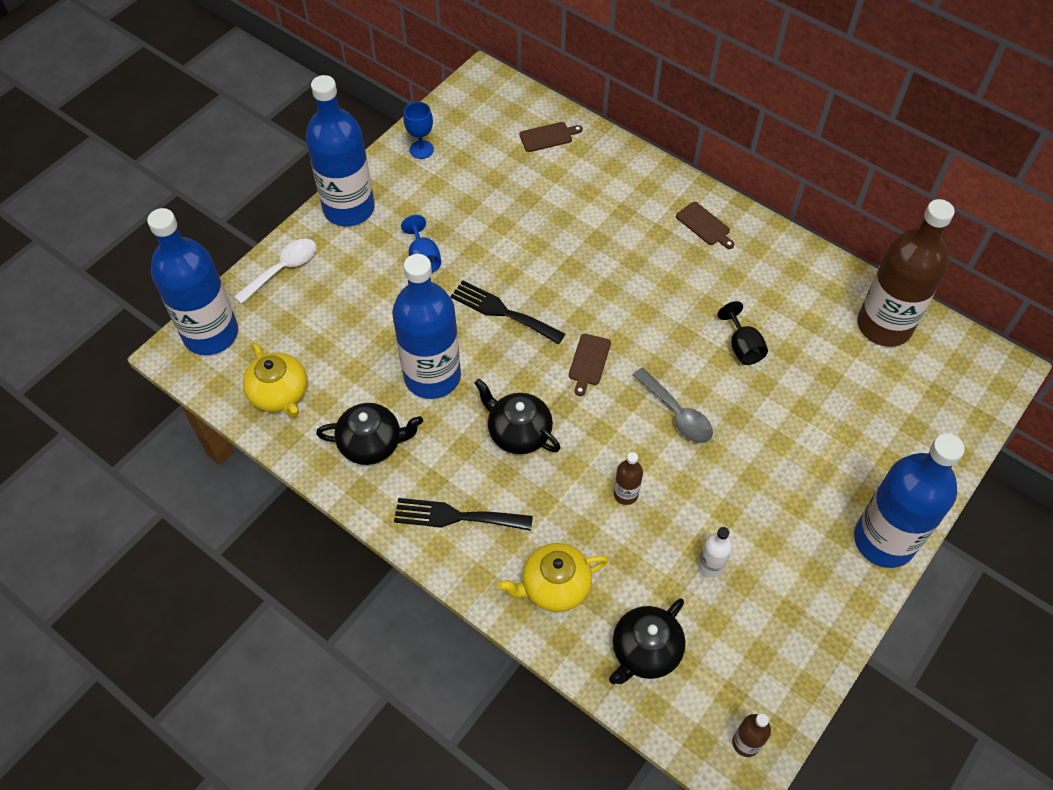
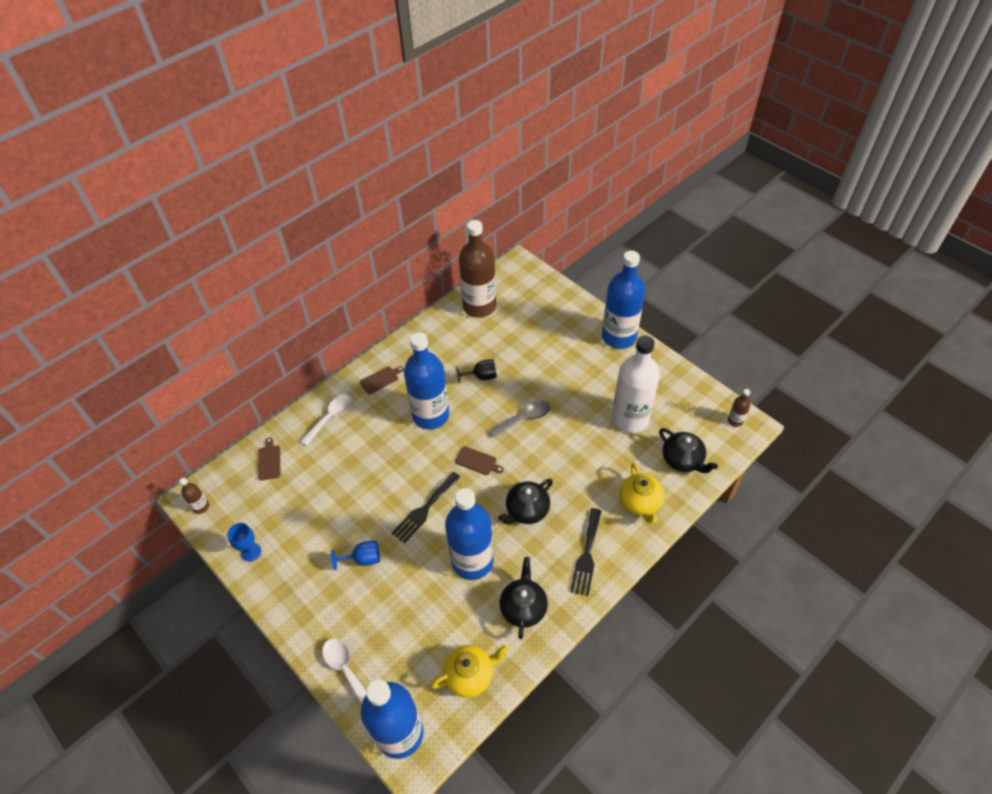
camera: 80 degrees left, 5 degrees down
blue bottle [306,75,375,226] -> blue bottle moved to [404,333,449,429]
brown bottle [614,452,643,505] -> brown bottle moved to [179,478,209,514]
white bottle [698,527,732,577] -> white bottle [612,335,660,433], size x2.42
none -> white spoon [300,395,352,446]

